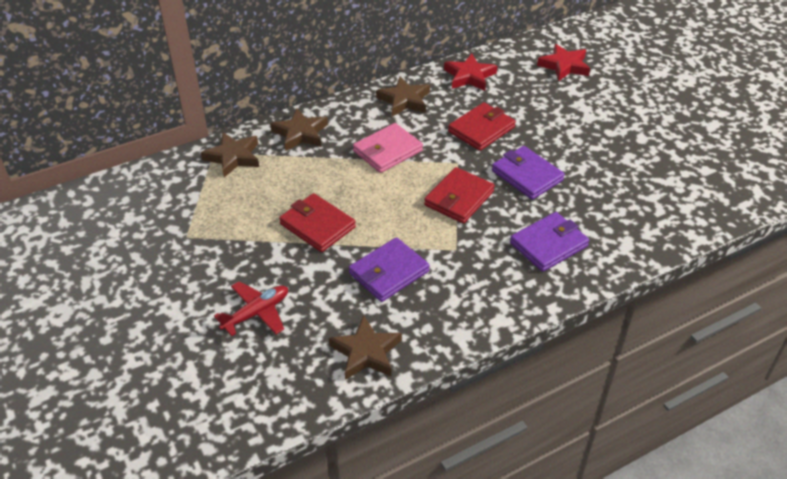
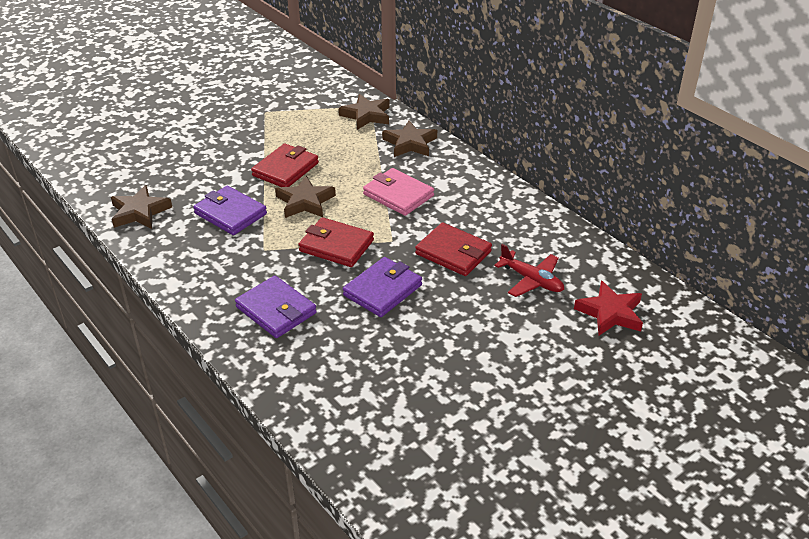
camera: 80 degrees right, 5 degrees down
red plane [214,281,288,336] -> red plane moved to [494,244,564,297]
brown star [376,77,430,116] -> brown star moved to [275,176,336,218]
red star [444,54,497,91] -> none

